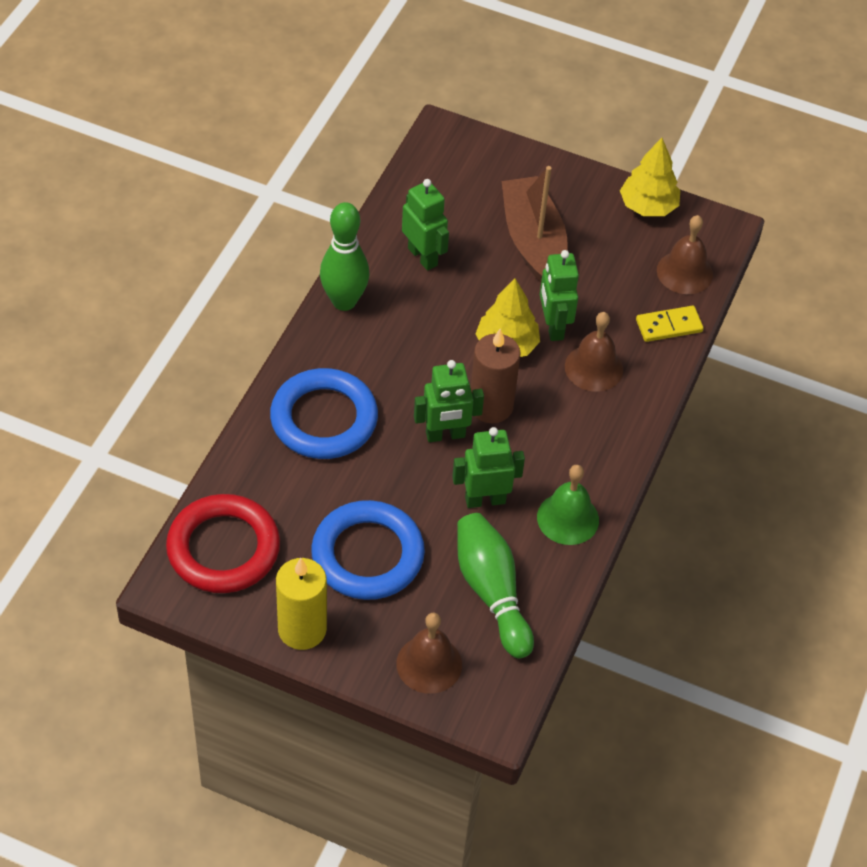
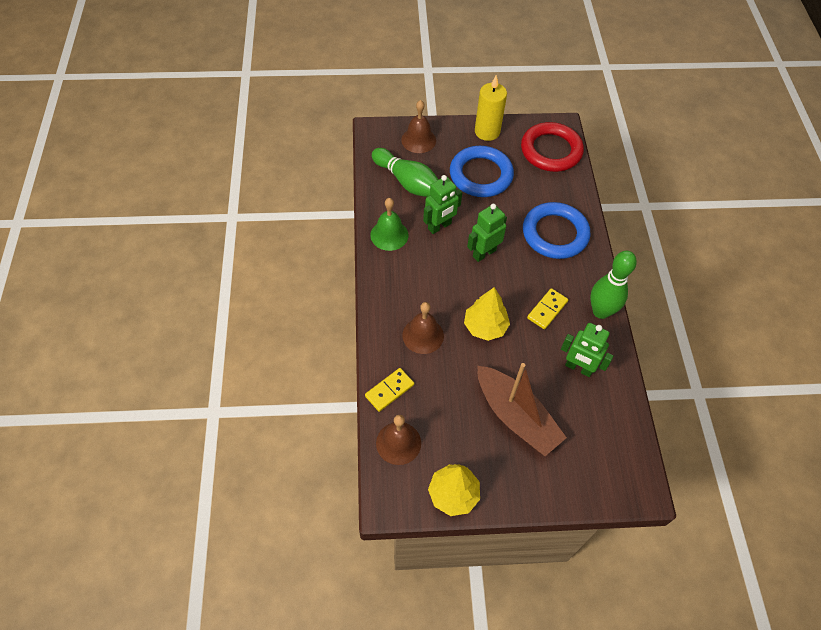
camera: 155 degrees right, 5 degrees up
brown candle [471,329,521,423] -> none
green robot [540,250,579,341] -> none
none -> yellow domino [527,288,568,329]

